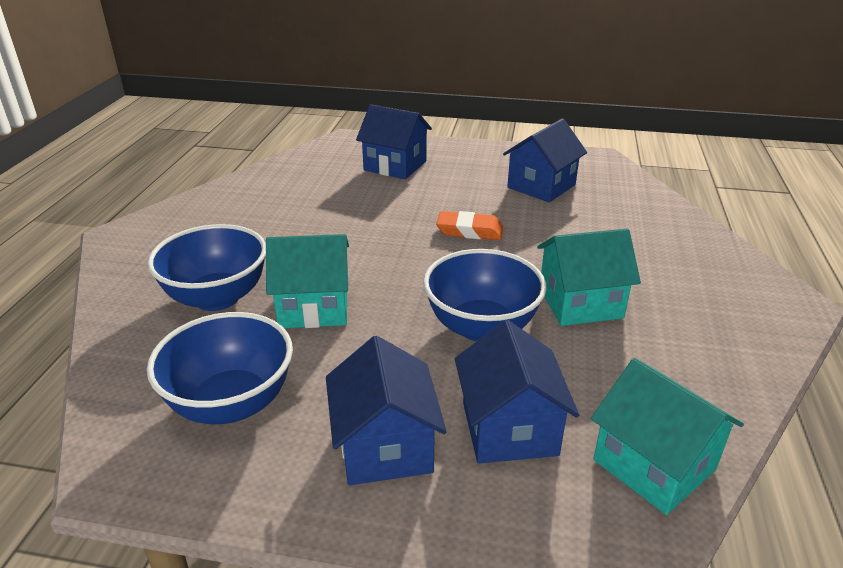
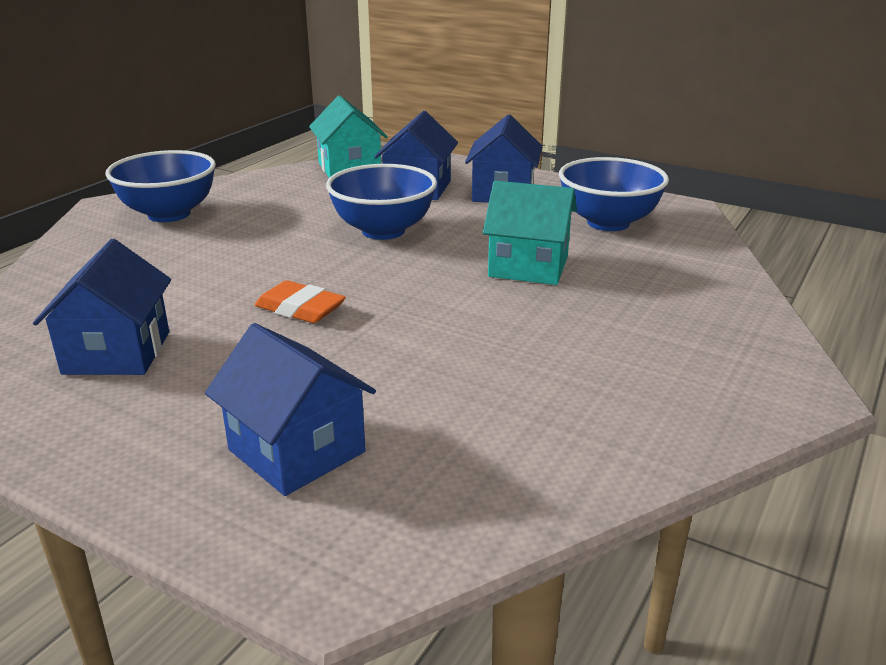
camera: 160 degrees left, 5 degrees down
blue bowl [148,224,266,311] -> blue bowl moved to [105,150,216,222]
blue house [503,119,587,202] -> blue house turned 60 degrees counterclockwise [33,239,171,375]
turquoise house [537,228,641,326] -> none

